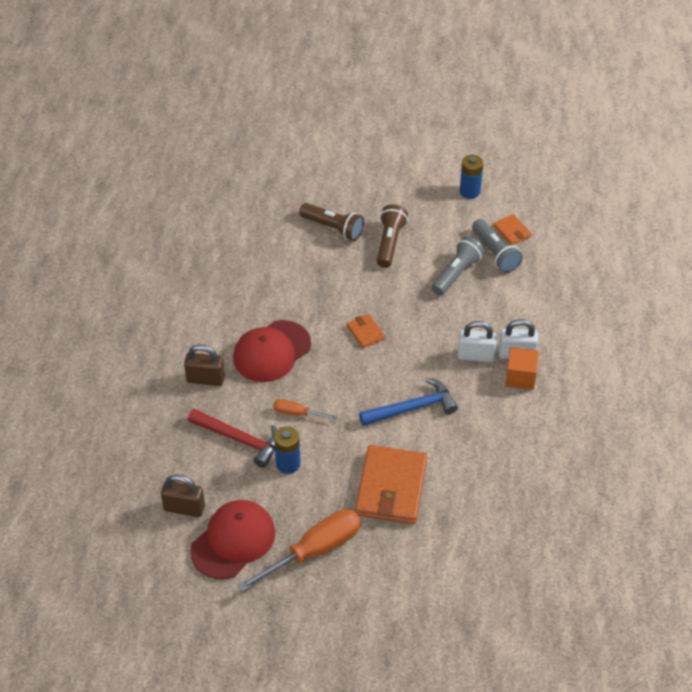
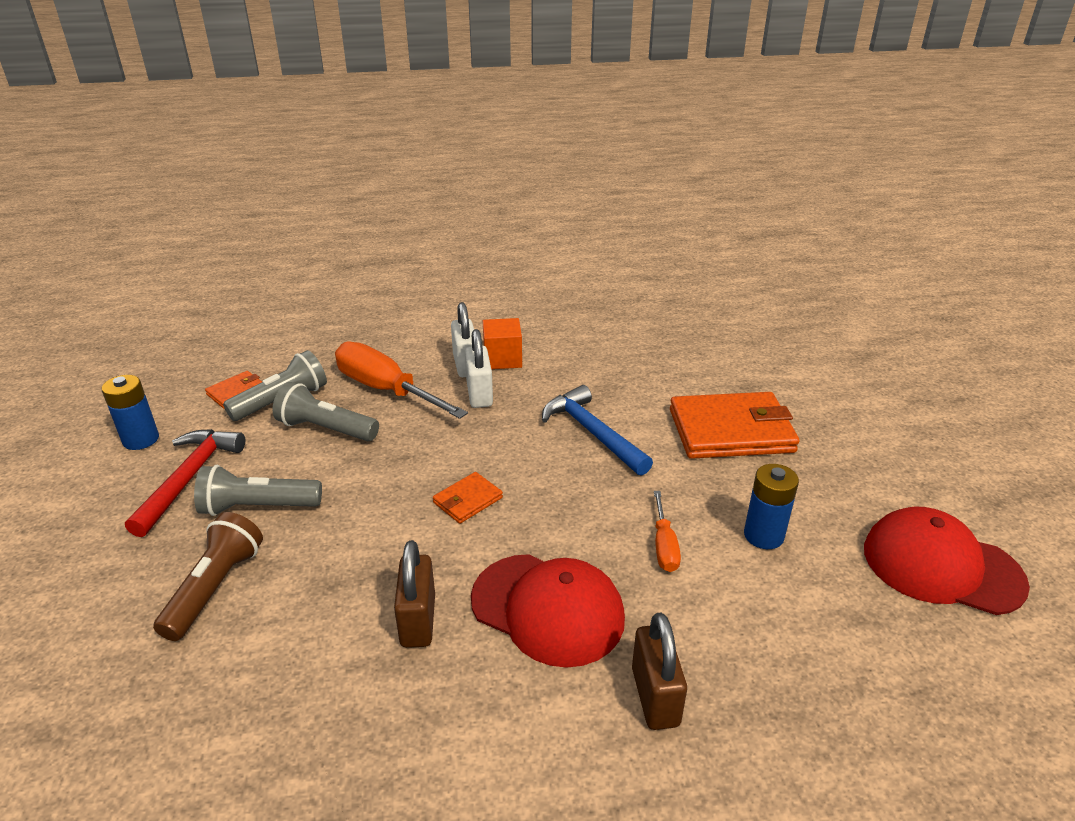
camera: 105 degrees left, 15 degrees down
brown padlock [161,474,205,517] -> brown padlock moved to [394,540,435,648]
red hammer [188,409,277,468] -> red hammer moved to [125,429,245,537]
orange screwdriver [237,509,361,592] -> orange screwdriver moved to [335,341,468,419]
brown flashlight [377,204,408,268] -> grey flashlight [194,465,322,516]

